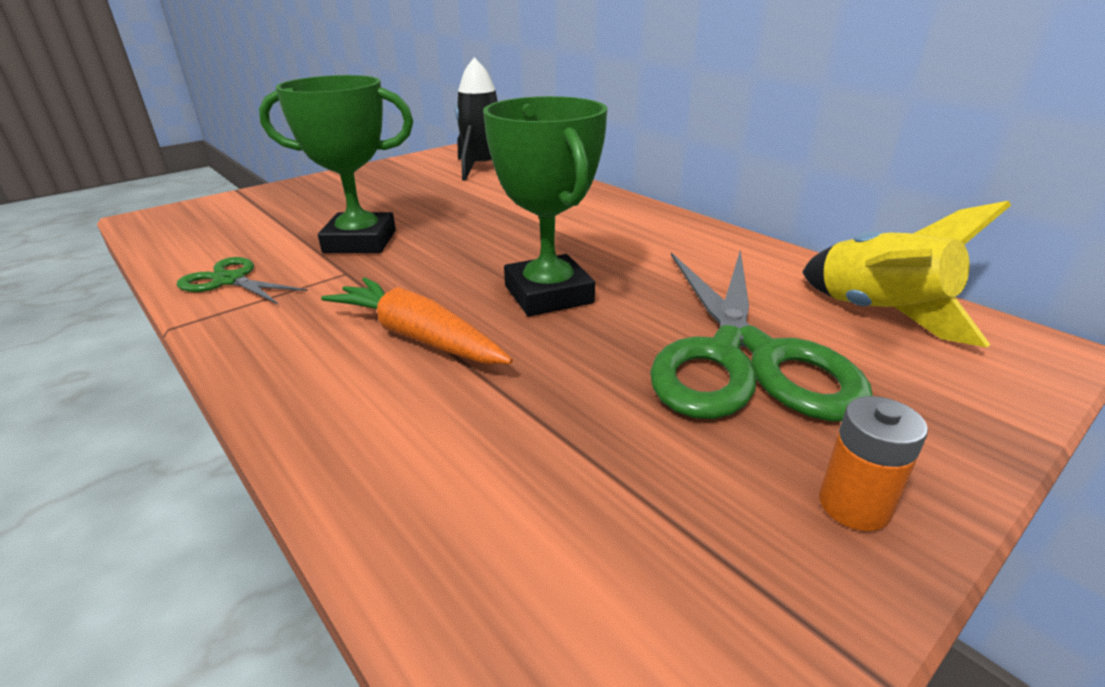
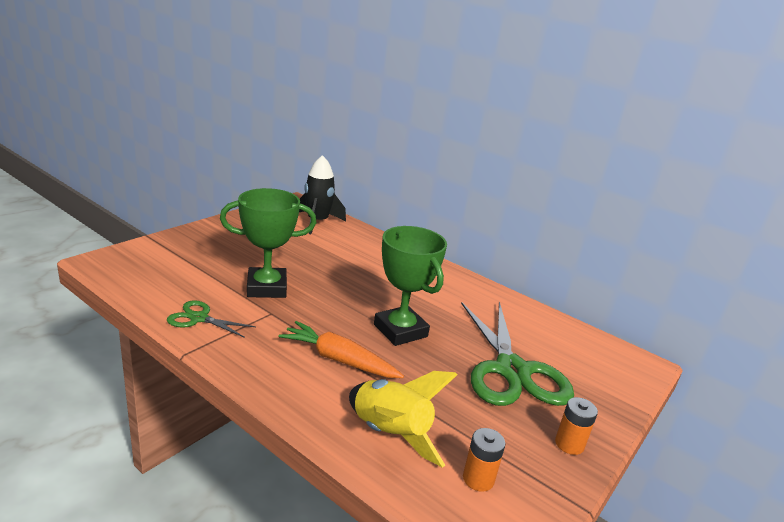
camera: 15 degrees left, 5 degrees down
yellow rocket [802,201,1011,347] -> yellow rocket moved to [349,371,457,468]
none -> orange battery [463,428,505,492]

